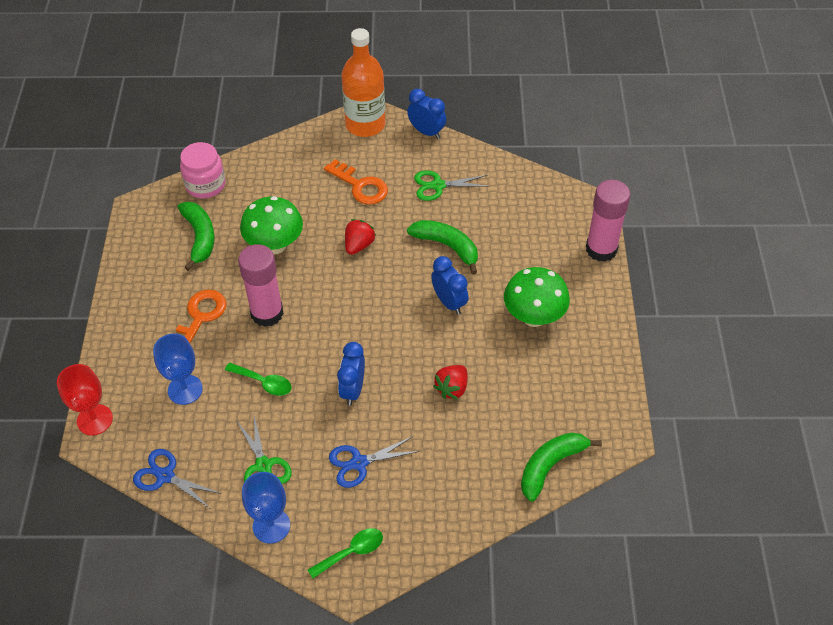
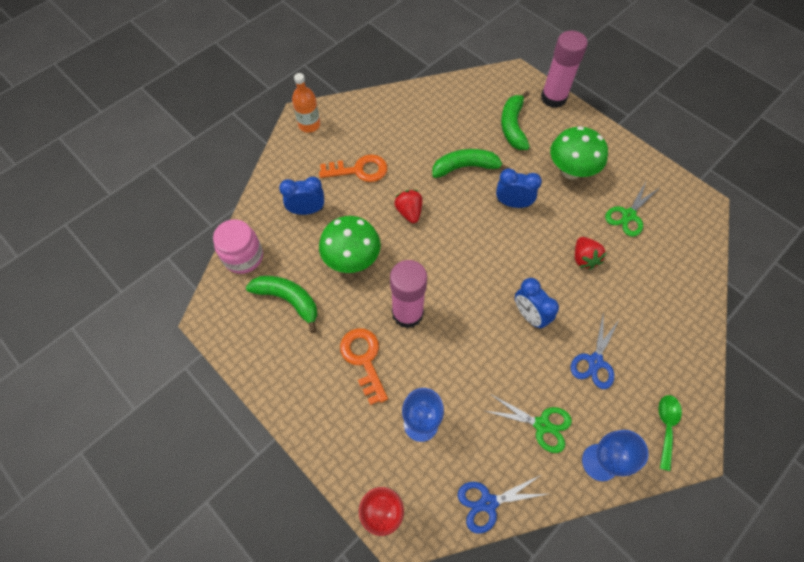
camera: 45 degrees left, 10 degrees up
green spoon [225,363,291,396] -> none
orange bottle [341,28,385,137] -> orange bottle [292,73,320,133], size x0.60
blue clock [407,89,446,139] -> blue clock moved to [279,177,324,215]
green scissors [414,170,490,201] -> green scissors moved to [605,182,659,237]
green banana [521,432,602,502] -> green banana moved to [501,91,530,150]

